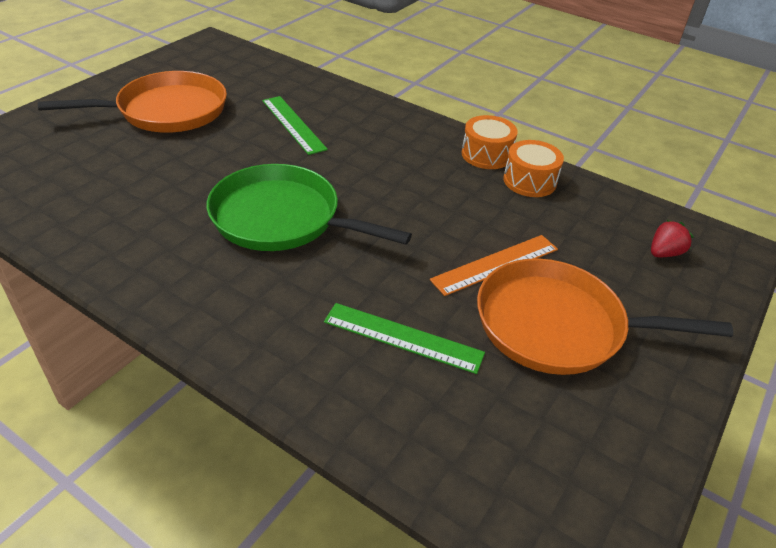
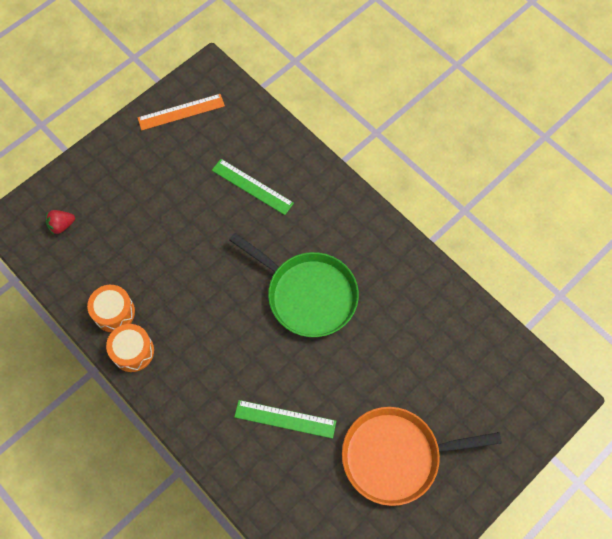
camera: 165 degrees left, 25 degrees up
green ruler [262,96,328,155] -> green ruler turned 60 degrees counterclockwise [234,400,336,439]
orange ruler [430,235,558,296] -> orange ruler moved to [138,94,225,130]
orange pan [477,258,733,375] -> none

